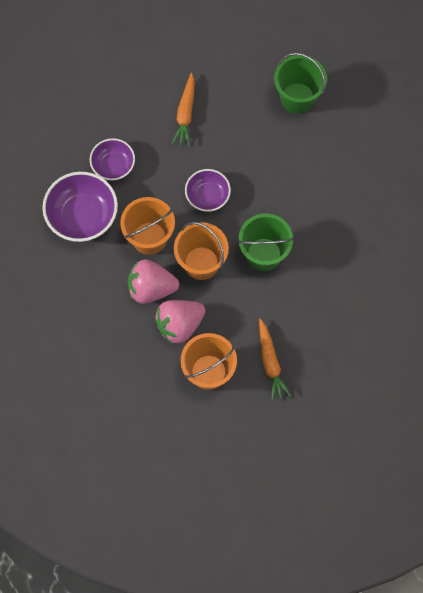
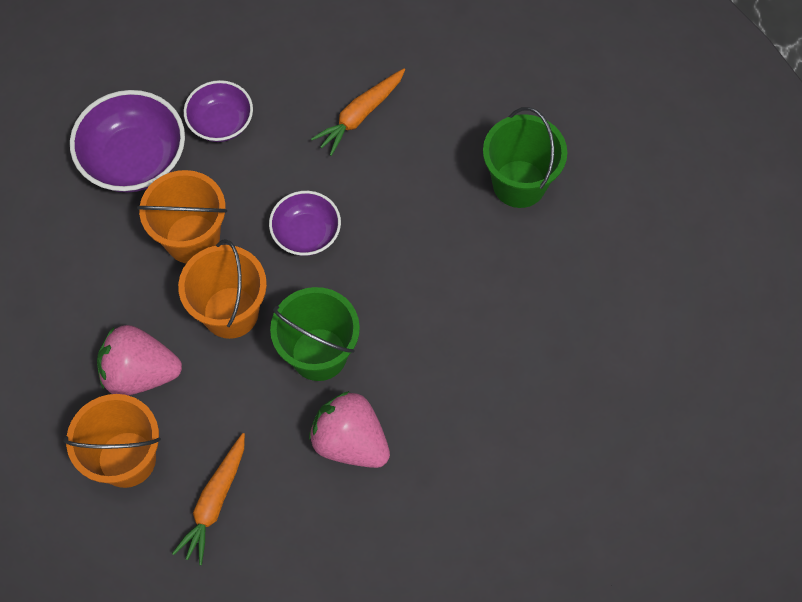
camera: 35 degrees right, 5 degrees down
pink strawberry [128,259,179,304] -> pink strawberry moved to [309,391,390,468]

